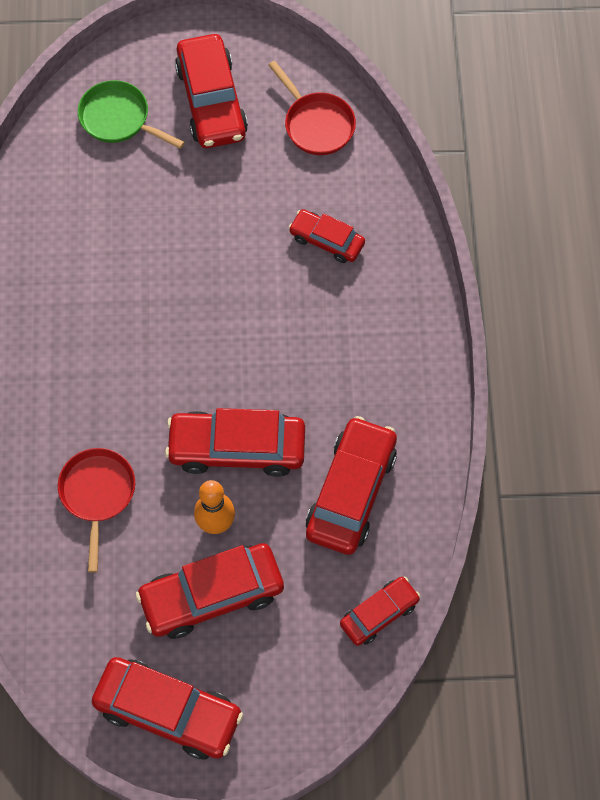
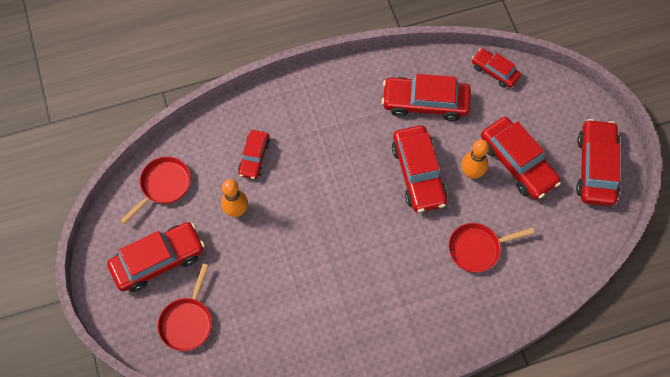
camera: 105 degrees left, 0 degrees up
green pan [78,80,185,149] -> red pan [158,264,212,351]
none -> orange bowling pin [221,179,248,217]

